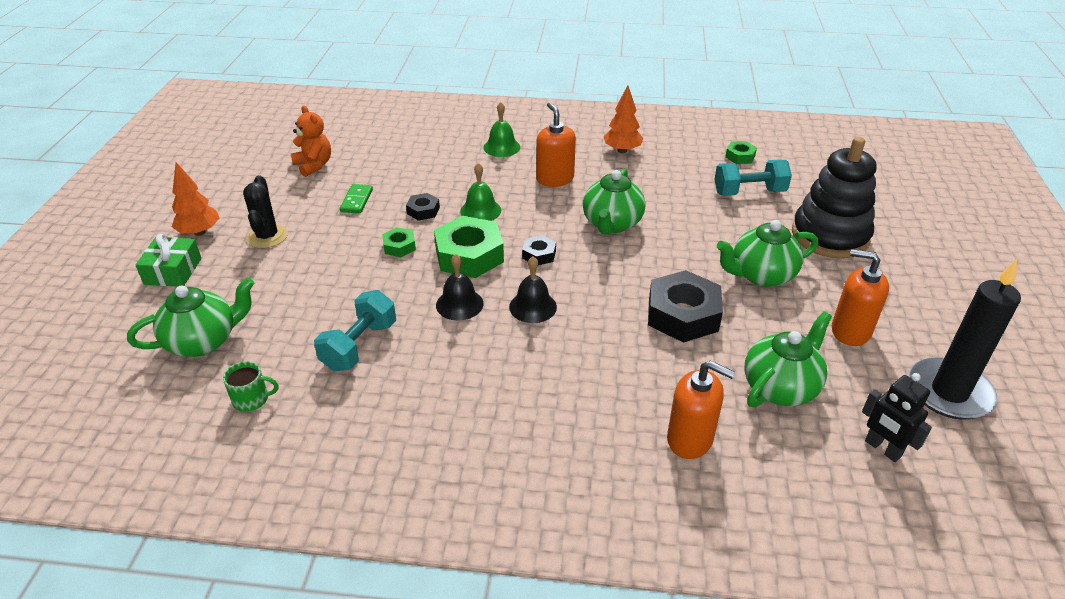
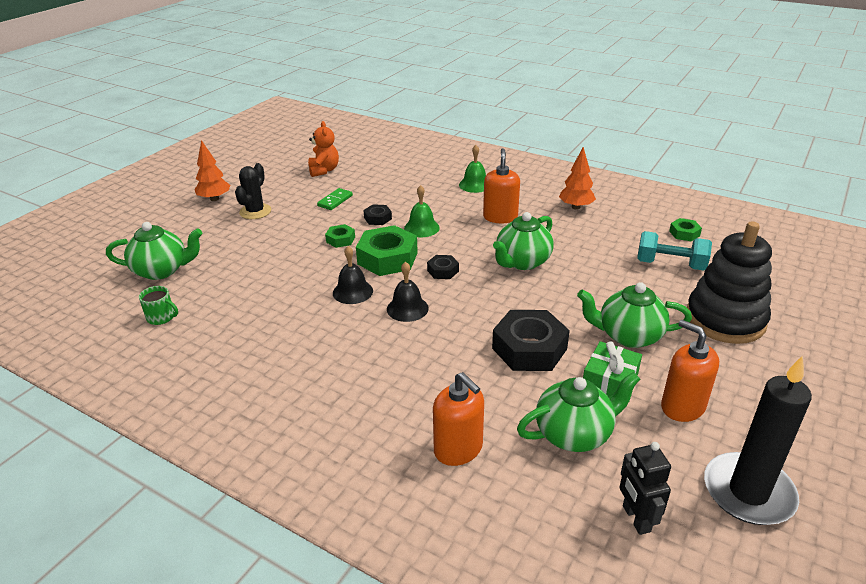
camera: 25 degrees right, 5 degrees down
green gift [135,234,201,287] -> green gift moved to [583,341,642,397]
turquoise dumbbell [314,290,396,371] -> none

